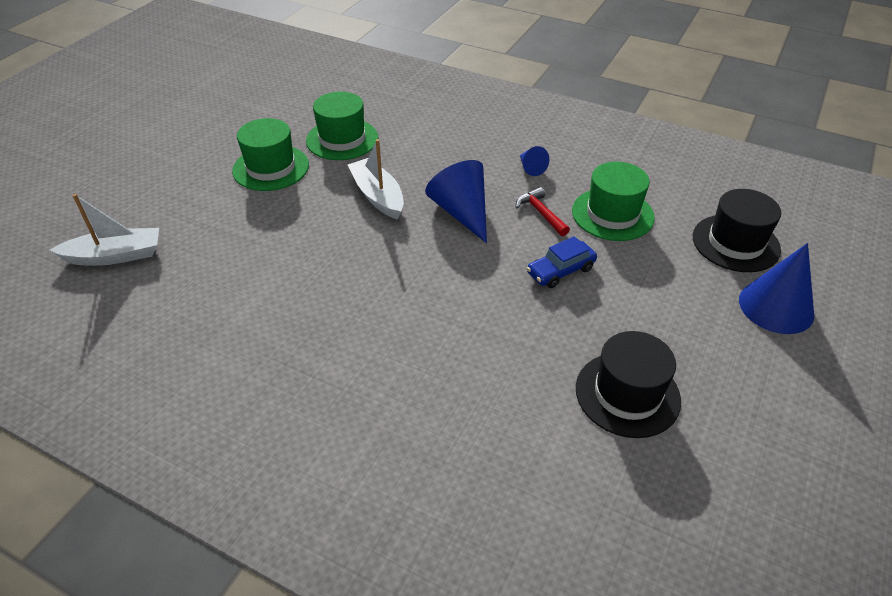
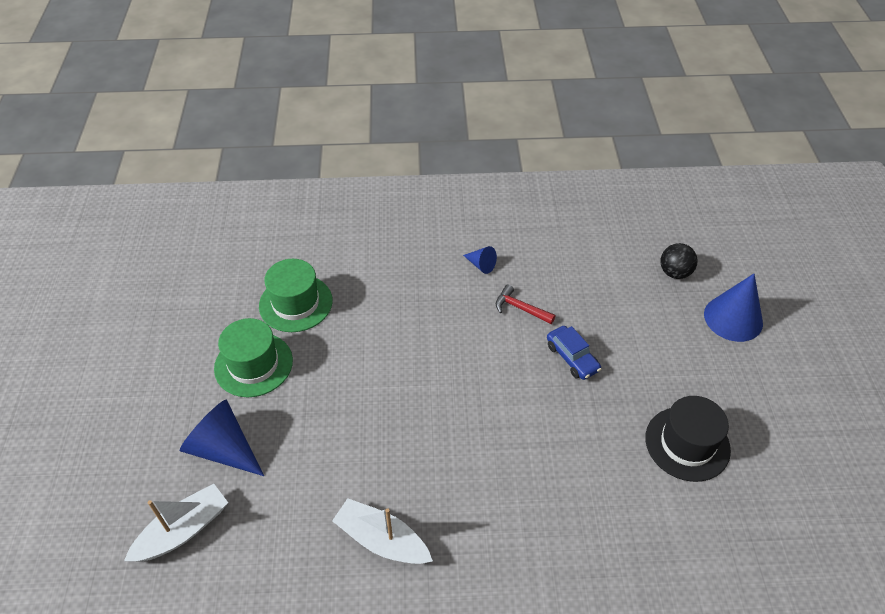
camera: 30 degrees left, 5 degrees up
white boat [348,139,404,219] -> white boat moved to [332,498,433,564]
blue cone [425,160,487,243] -> blue cone moved to [180,400,264,476]
blue car [526,236,597,288] -> blue car turned 60 degrees counterclockwise [547,326,602,380]
green hat [572,162,655,241] -> none
black hat [693,189,781,272] -> black ball [660,243,698,279]

